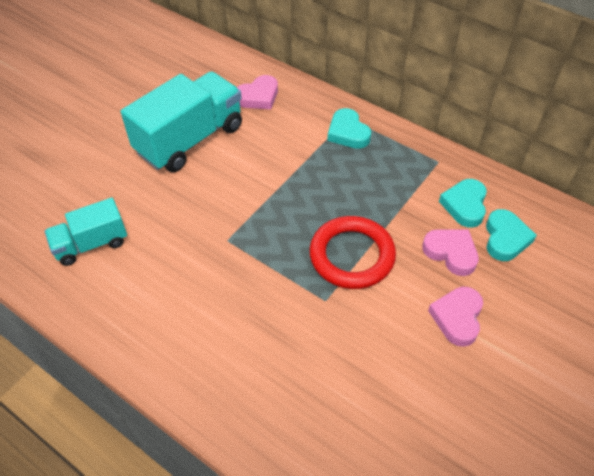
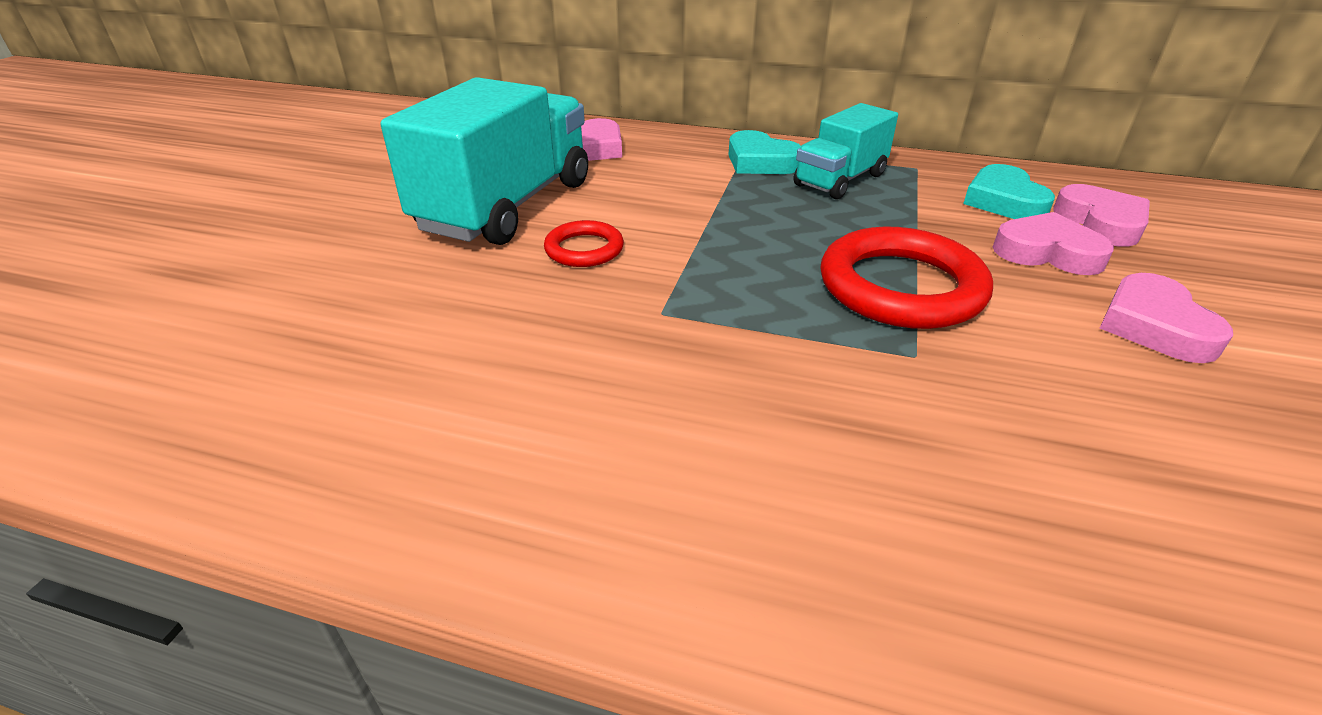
camera: 20 degrees left, 15 degrees down
turquoise truck [44,198,127,266] -> turquoise truck moved to [794,103,898,199]
turquoise heart [486,209,537,261] -> pink heart [1053,184,1150,247]
none -> red ring [544,220,624,267]

